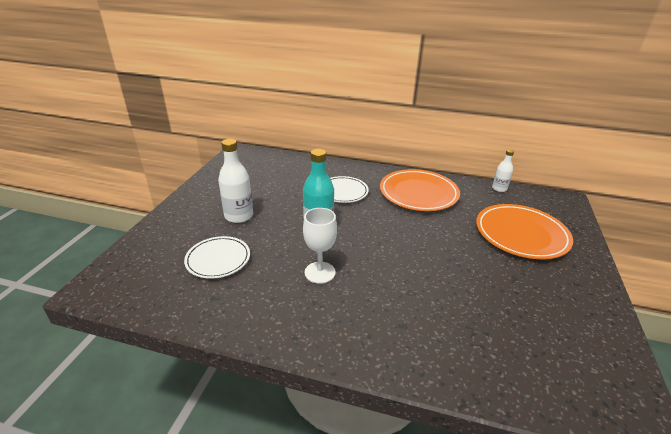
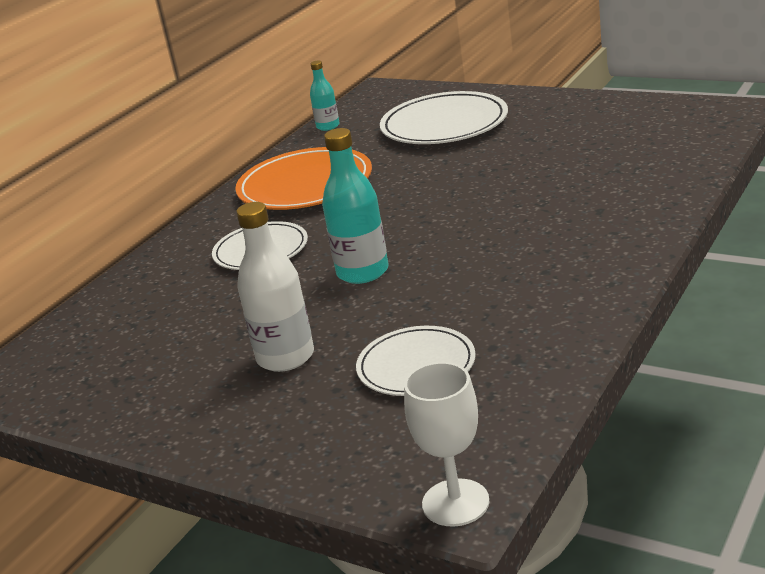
camera: 70 degrees left, 5 degrees down
white goblet [303,208,337,284] -> white goblet moved to [404,362,490,527]
orange plate [476,204,573,259] -> white plate [380,91,508,144]
white bottle [492,149,514,192] -> turquoise bottle [310,61,339,131]

